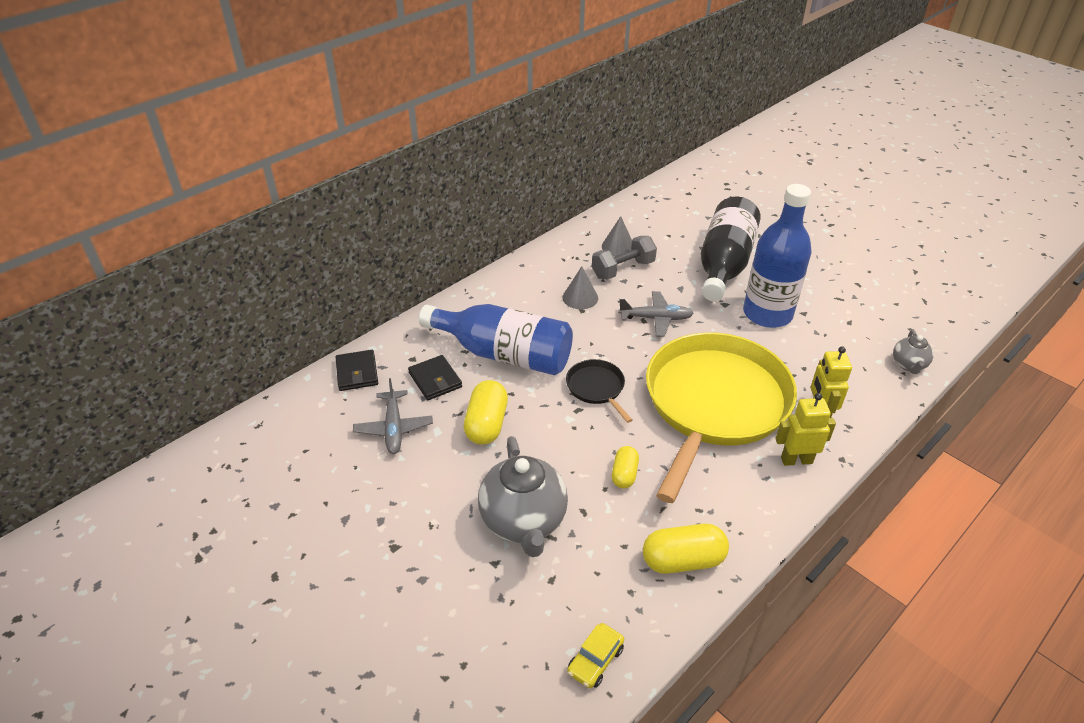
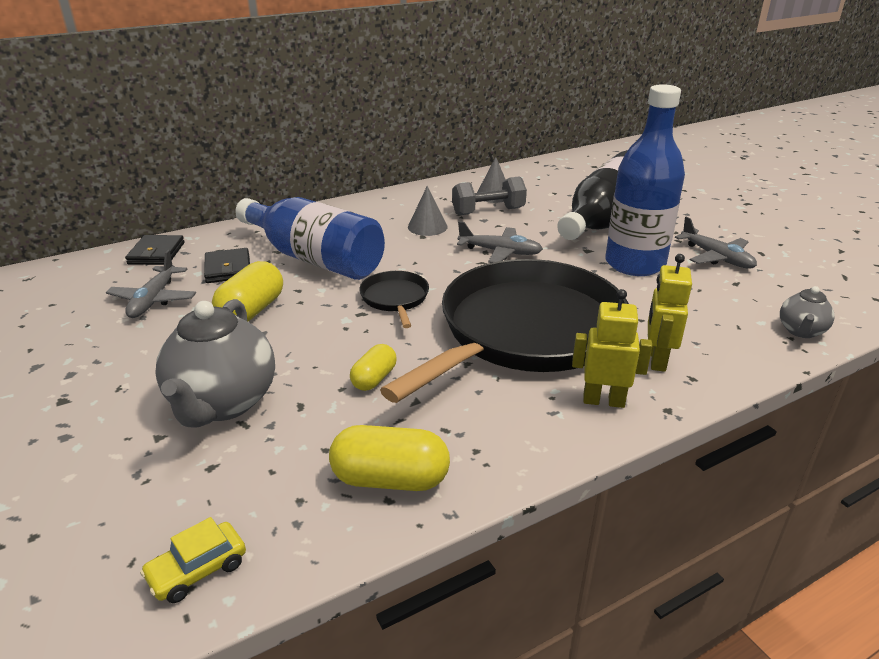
camera: 15 degrees right, 10 degrees down
yellow pan [646,332,797,503] -> black pan [380,259,629,403]
none -> grey plane [675,217,757,269]

